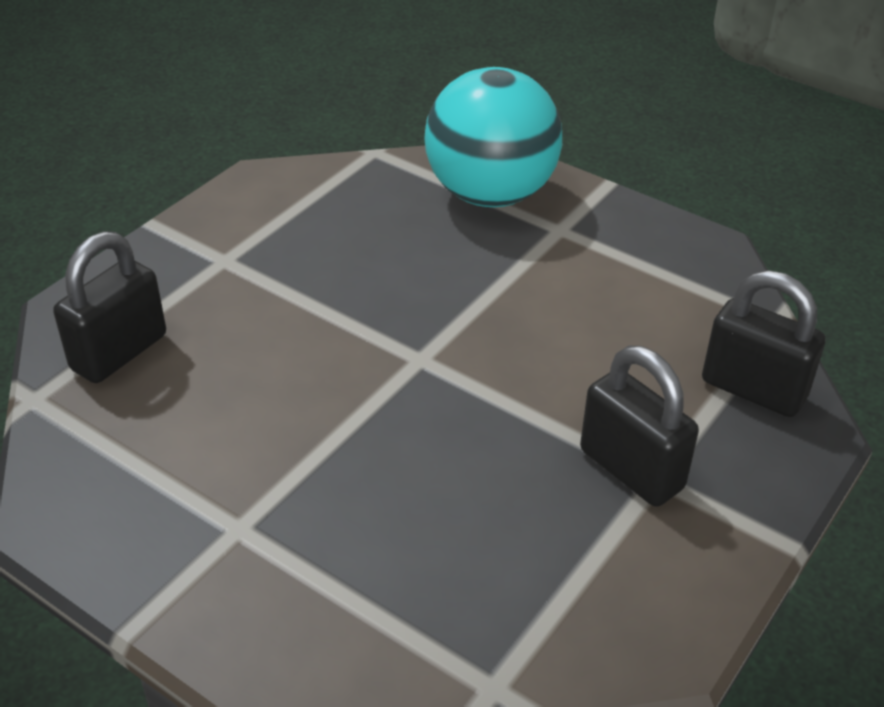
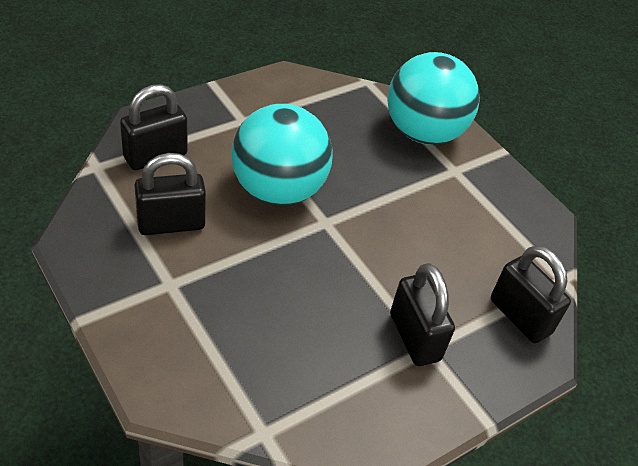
camera: 15 degrees right, 5 degrees up
none -> black padlock [134,153,206,235]
none -> turquoise ball [231,104,333,205]

